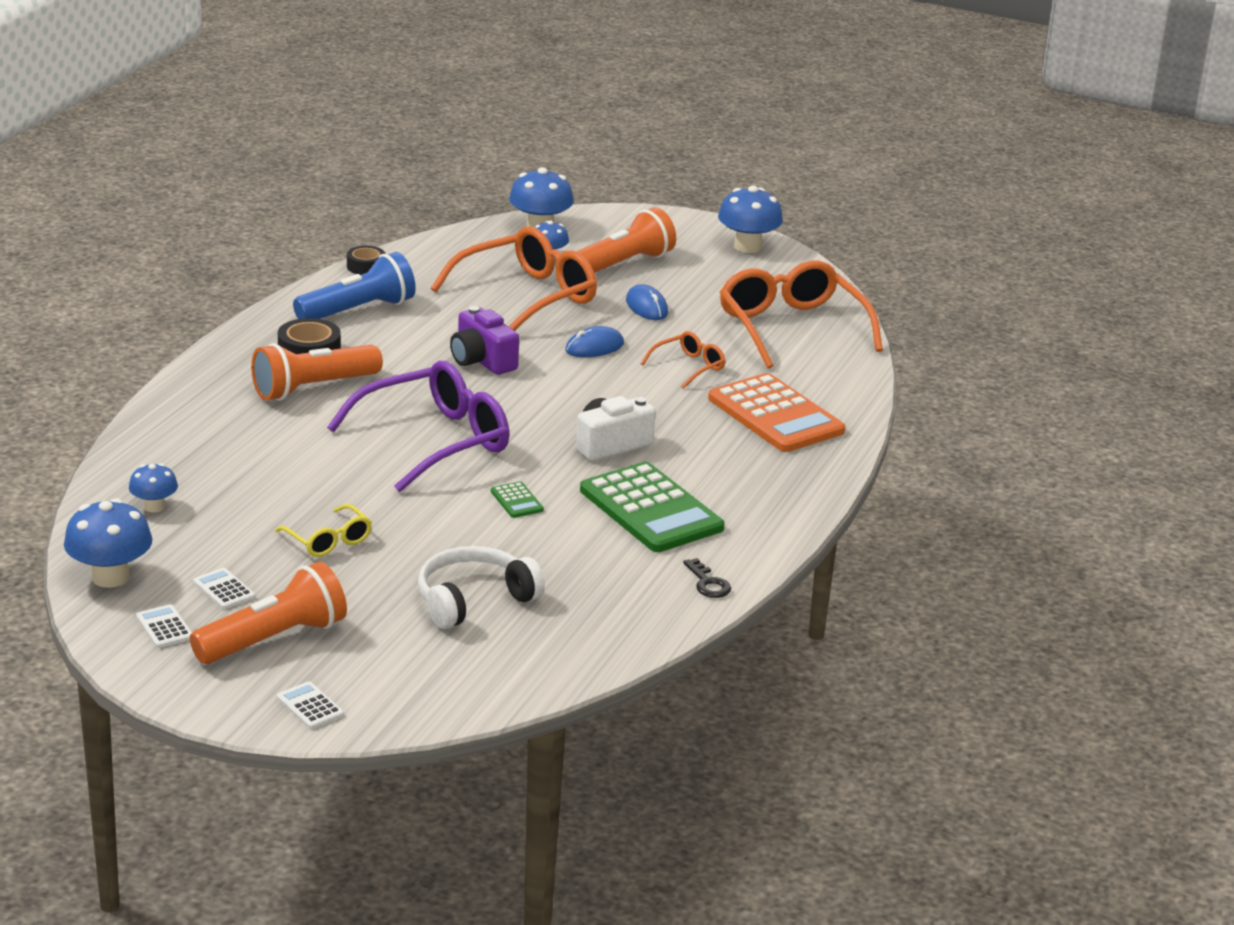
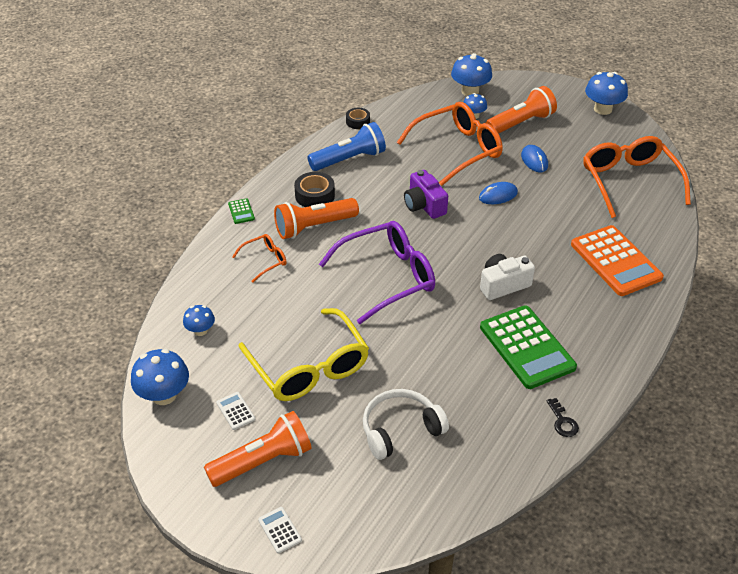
camera: 10 degrees right, 15 degrees up
white calculator [136,604,192,648] -> none
yellow glasses [275,504,372,557] -> yellow glasses [239,308,369,401], size x2.09
green calculator [491,482,544,518] -> green calculator moved to [228,198,255,224]
orange glasses [641,331,725,389] -> orange glasses moved to [232,234,287,283]

